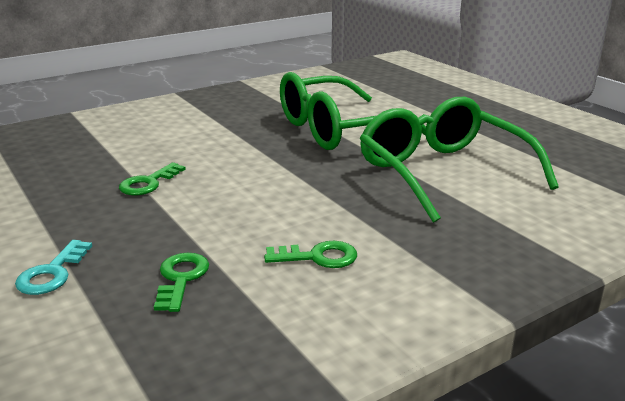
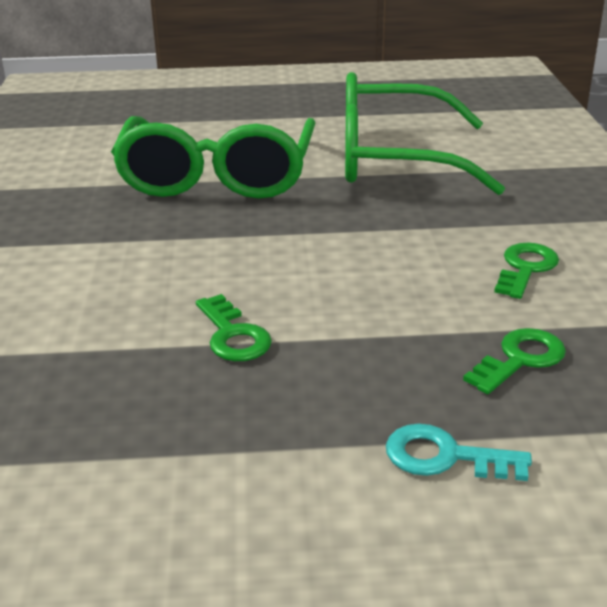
camera: 60 degrees left, 5 degrees up
turquoise key [15,240,92,295] -> turquoise key turned 150 degrees clockwise [386,424,532,481]
green key [154,253,209,312] -> green key turned 105 degrees clockwise [463,328,566,394]

